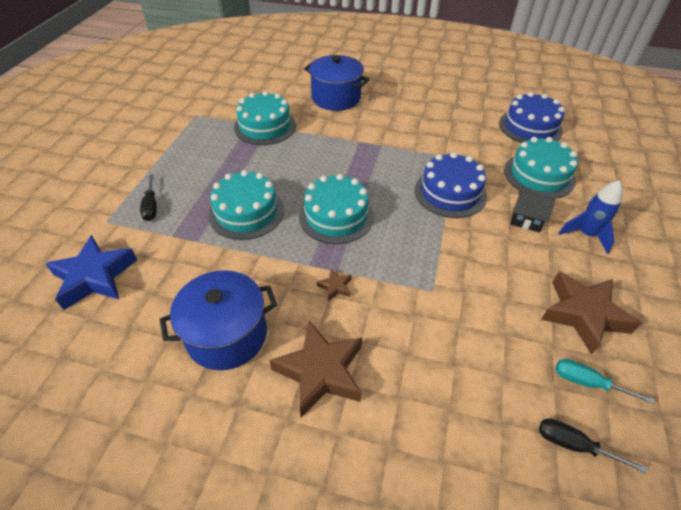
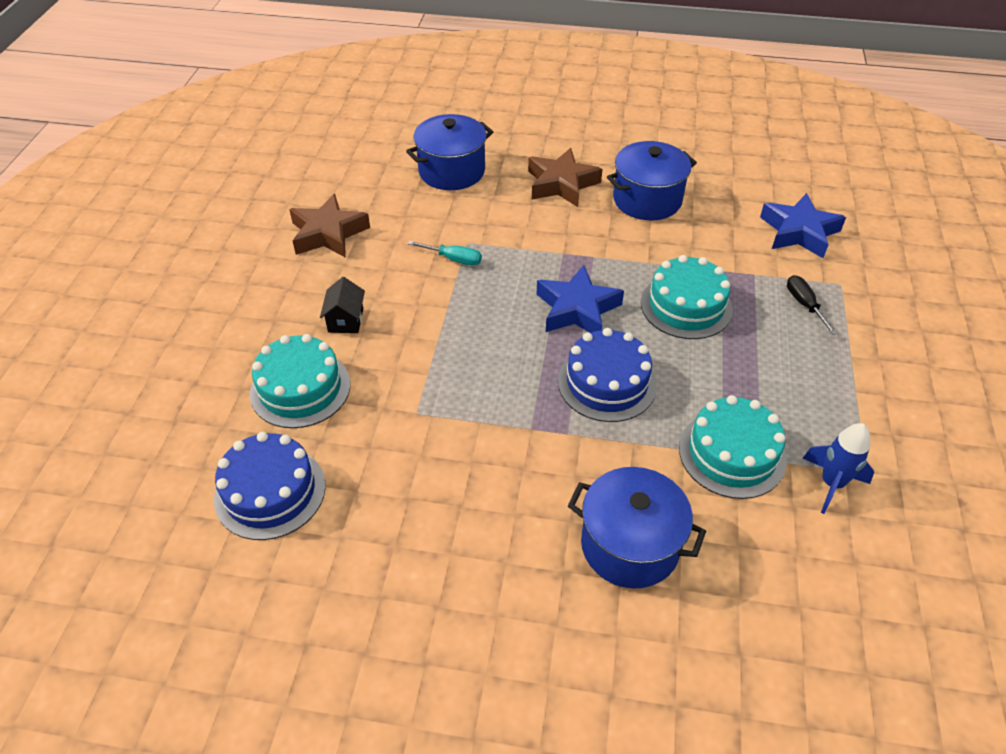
camera: 175 degrees right, 0 degrees up
turquoise cake [299,174,374,244] -> blue star [537,265,624,333]
brown star [317,268,352,301] -> none
blue cake [415,152,487,218] -> blue cake moved to [558,328,657,422]
black house [510,191,555,233] -> black house turned 75 degrees clockwise [320,277,365,333]
black screwdriver [539,418,647,474] -> none
turquoise screwdriver [556,359,655,404] -> turquoise screwdriver moved to [408,241,482,266]
blue rocket [558,180,623,254] -> blue rocket moved to [803,423,874,514]
none -> blue pot [406,114,493,190]

